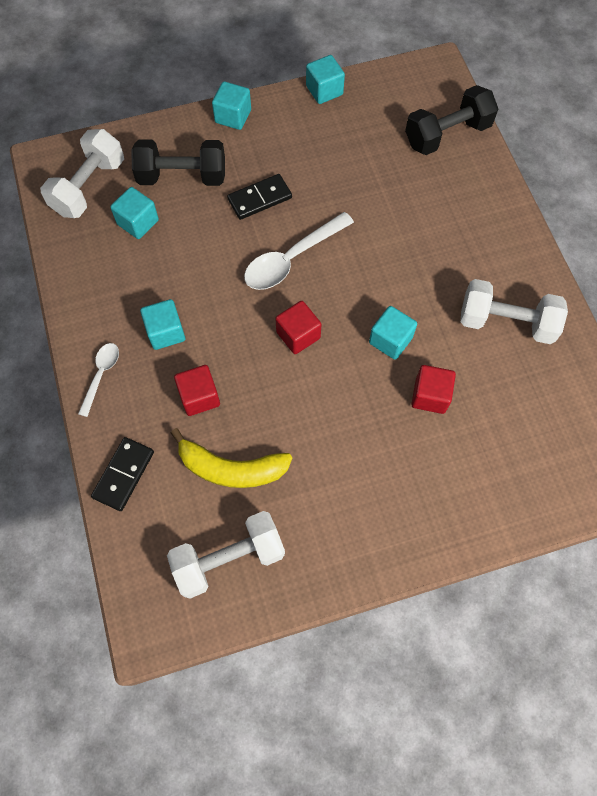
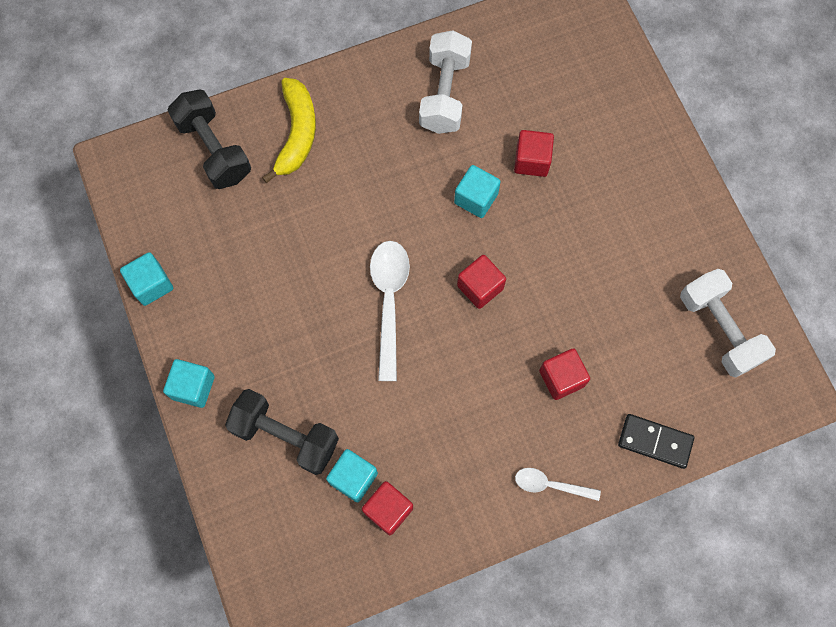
camera: 95 degrees left, 5 degrees up
white dumbbell [40,129,124,218] -> none
black dumbbell [131,139,225,186] -> black dumbbell turned 60 degrees counterclockwise [225,389,339,475]
turquoise cube [140,299,185,350] -> none
yellow banana [171,428,292,488] -> yellow banana moved to [262,78,316,183]
black domino [227,174,292,220] -> none
white spoon [244,212,354,290] -> white spoon turned 135 degrees counterclockwise [370,241,410,381]
none -> red cube [362,481,413,535]

